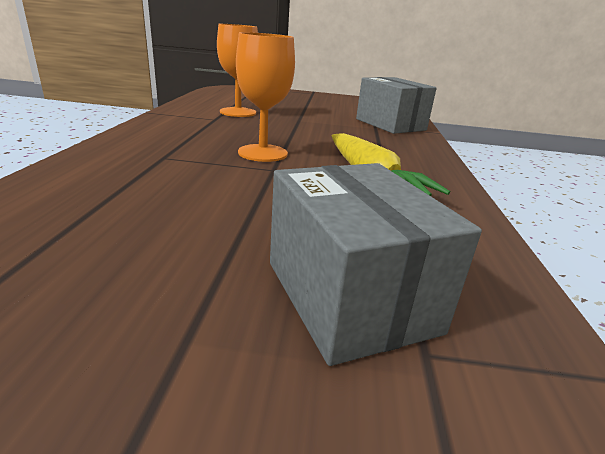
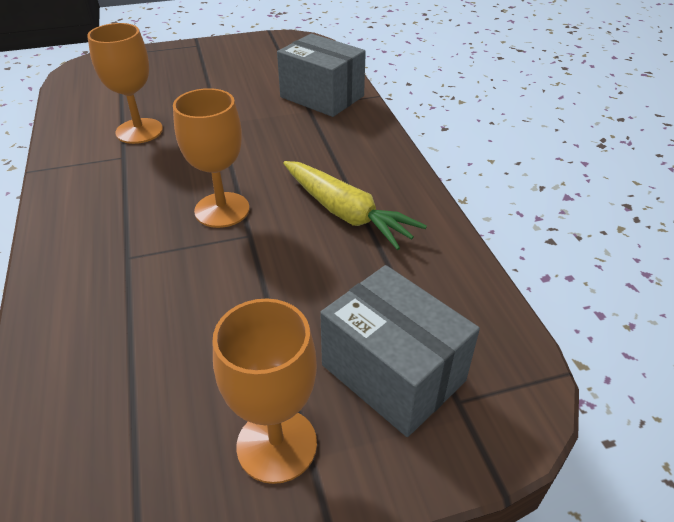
camera: 20 degrees left, 15 degrees up
none -> orange goblet [213,299,317,484]

